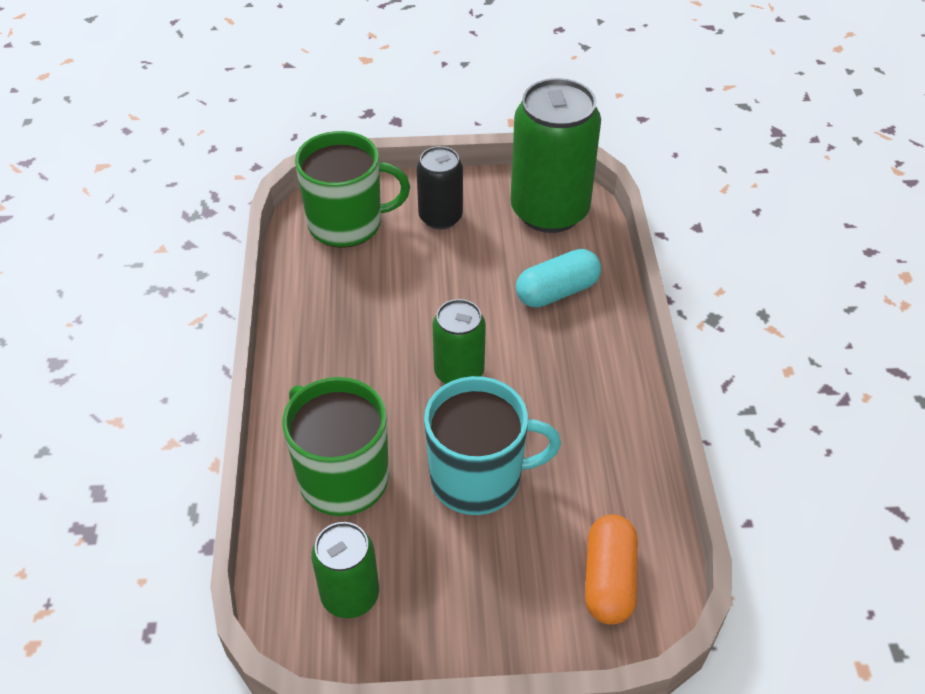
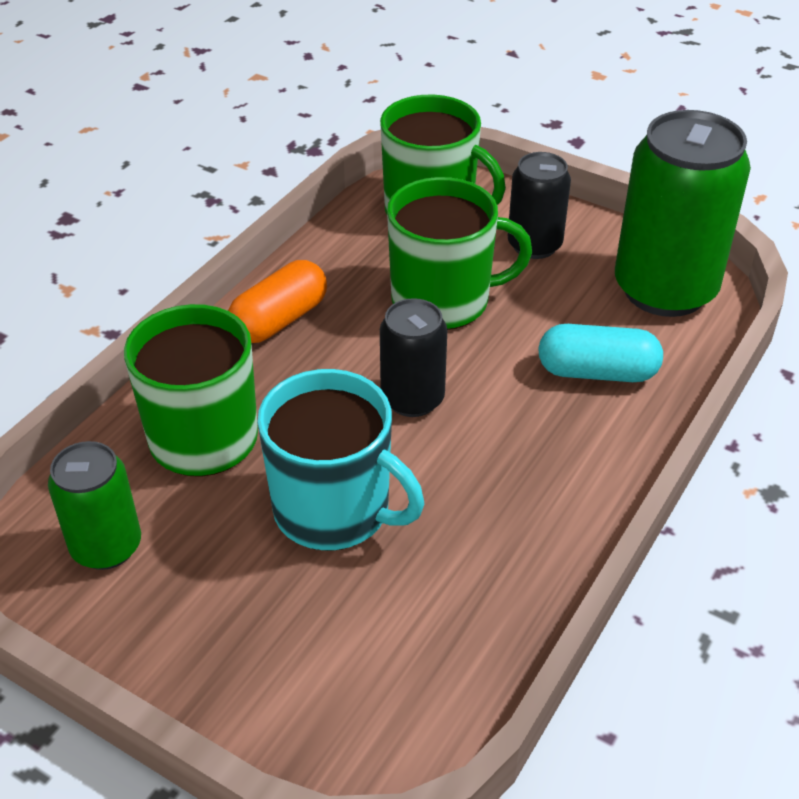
camera: 35 degrees right, 5 degrees down
green can [433,299,486,384] -> black can [380,298,447,417]
orange capsule [585,514,638,625] -> orange capsule moved to [228,260,327,343]
none -> green mug [387,177,532,330]

